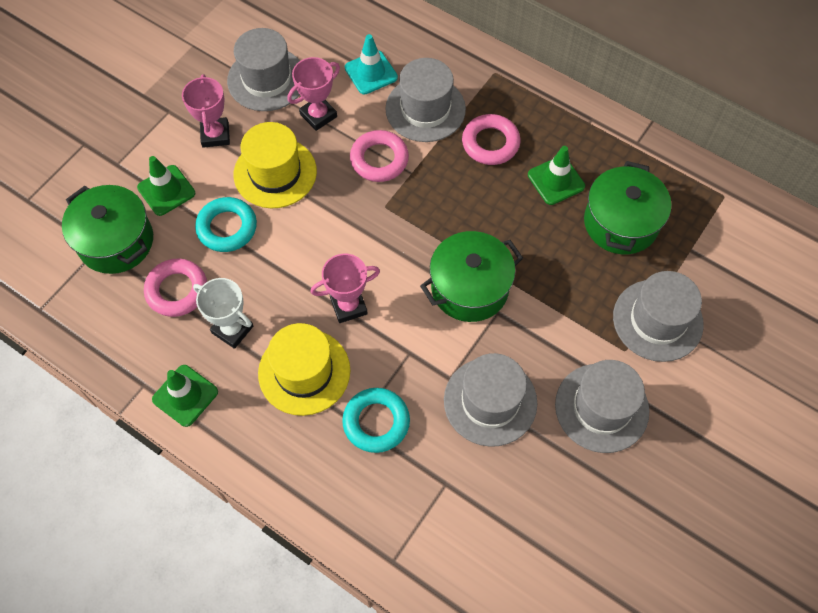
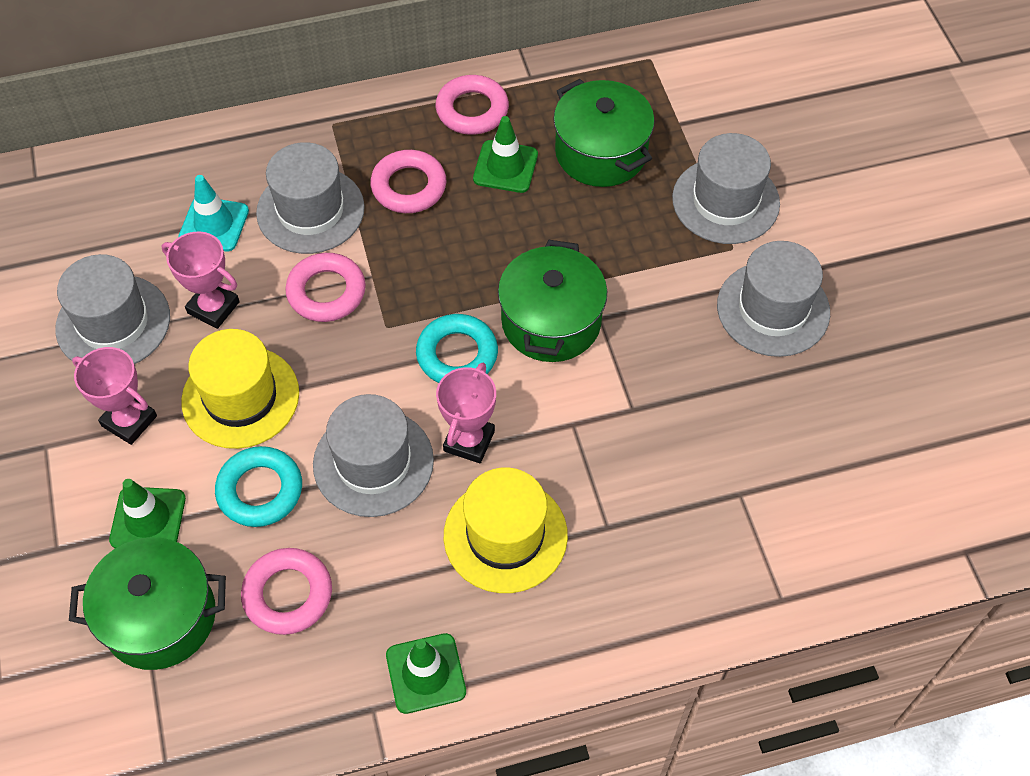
camera: 50 degrees left, 5 degrees down
white trophy [193,278,253,349] -> none
pink trophy [287,57,340,131] -> pink trophy turned 60 degrees counterclockwise [162,232,240,329]
turquoise ring [342,388,410,453] -> turquoise ring moved to [416,314,498,383]
grey hat [444,353,537,447] -> grey hat moved to [313,394,434,517]
none -> pink ring [436,75,509,135]

